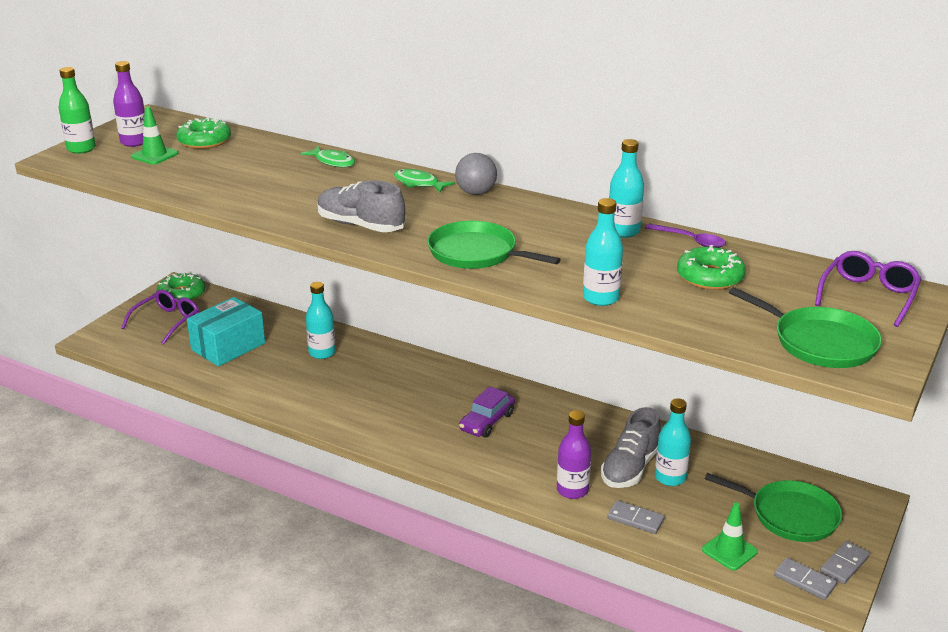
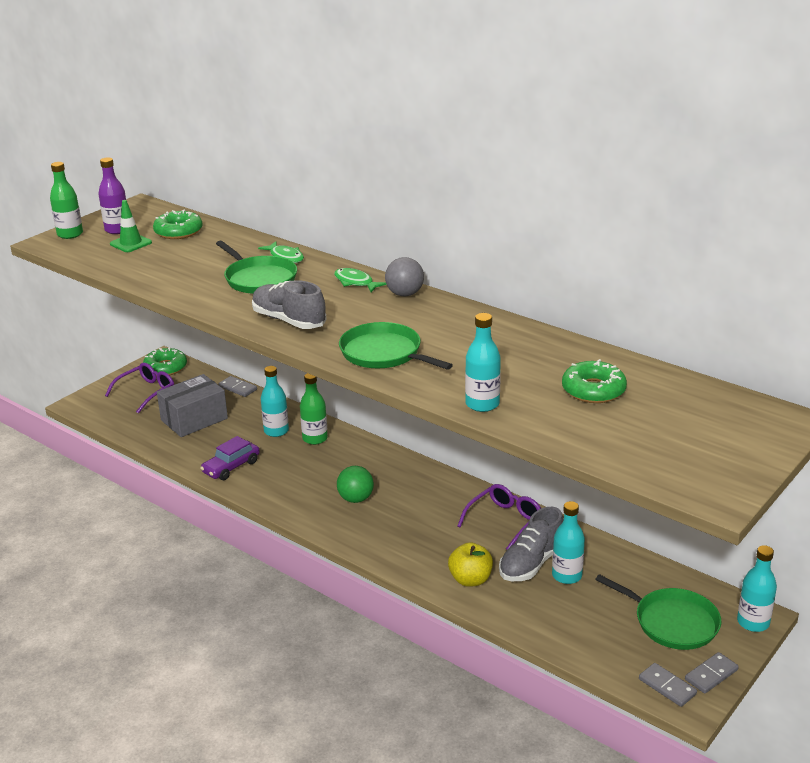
camera: 10 degrees right, 0 degrees up
turquoise box [187,297,265,366] -> grey box [157,374,228,437]
purple car [459,386,515,438] -> purple car moved to [200,436,260,480]
purple bottle [557,410,591,499] -> yellow apple [448,542,493,587]
grey domino [608,500,665,534] -> grey domino moved to [219,376,257,397]
turquoise bottle [609,139,644,238] -> turquoise bottle moved to [737,545,777,632]
purple spoon [645,223,726,248] -> none
green traffic cone [702,503,758,571] -> none
green pan [729,287,882,368] -> green pan moved to [216,241,297,294]
purple glasses [815,251,921,327] -> purple glasses moved to [458,484,541,550]
none -> green bottle [300,373,328,445]
none -> green ball [337,466,374,503]

